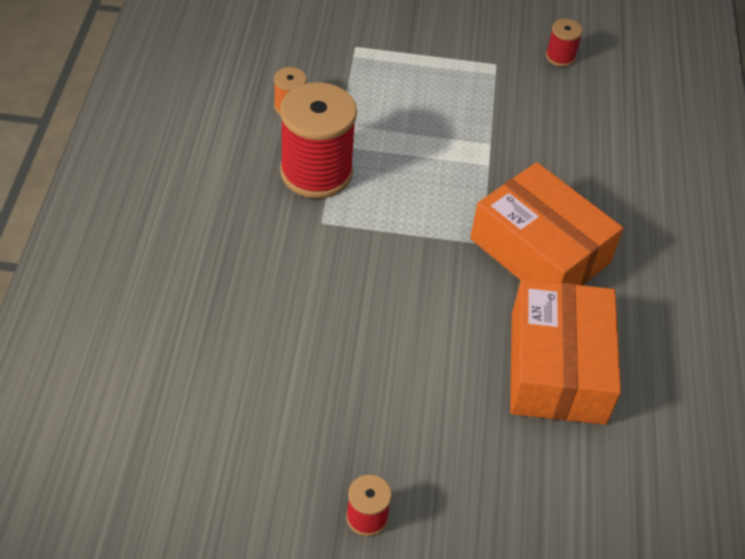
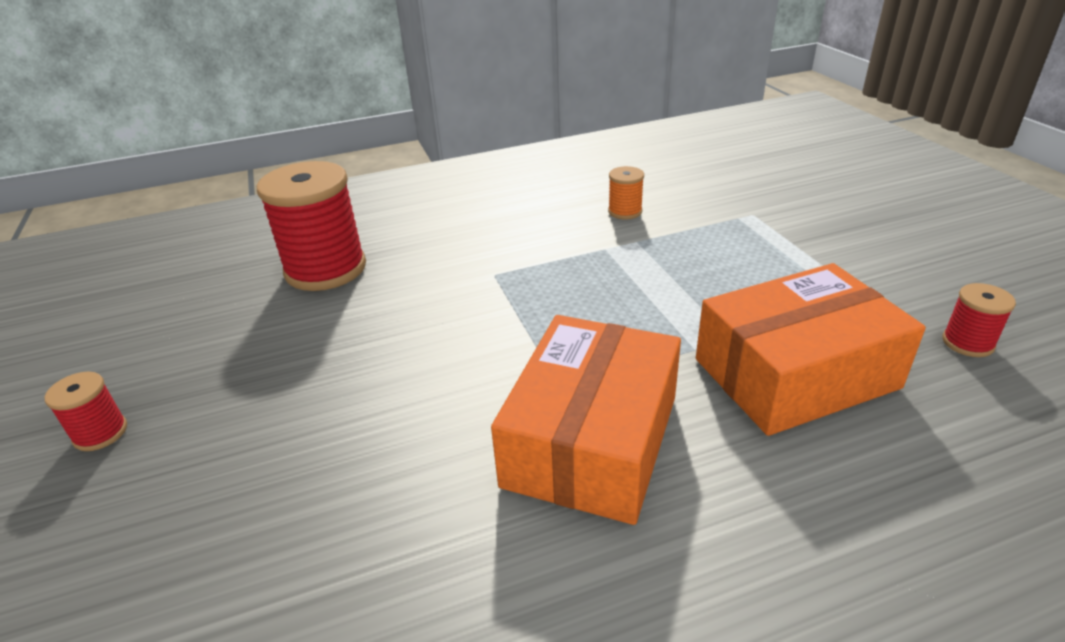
camera: 70 degrees right, 15 degrees down
red spool [280,82,357,199] -> red spool moved to [257,161,366,291]
orange box [510,279,621,425] -> orange box moved to [696,263,926,436]

